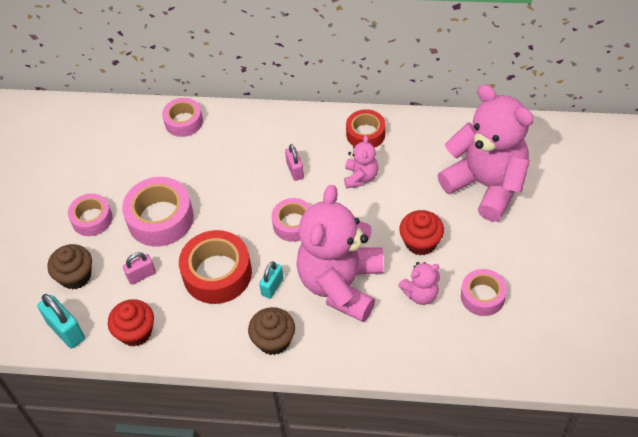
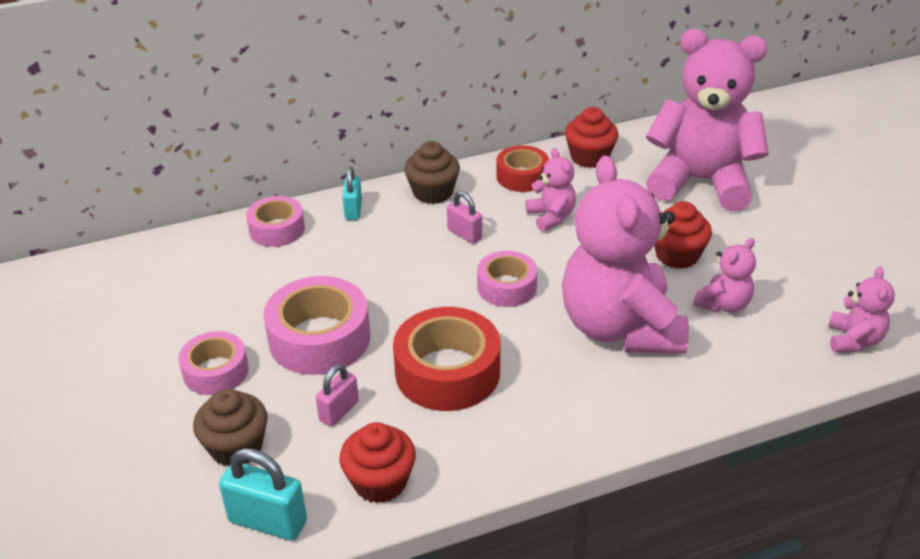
camera: 30 degrees left, 15 degrees down
brown cupcake [248,307,295,355] -> brown cupcake moved to [404,141,460,204]
turquoise padlock [259,261,284,299] -> turquoise padlock moved to [343,167,362,220]
pink tape [461,269,507,316] -> none
none -> red cupcake [565,107,619,168]
none -> pink teddy bear [828,267,895,353]

